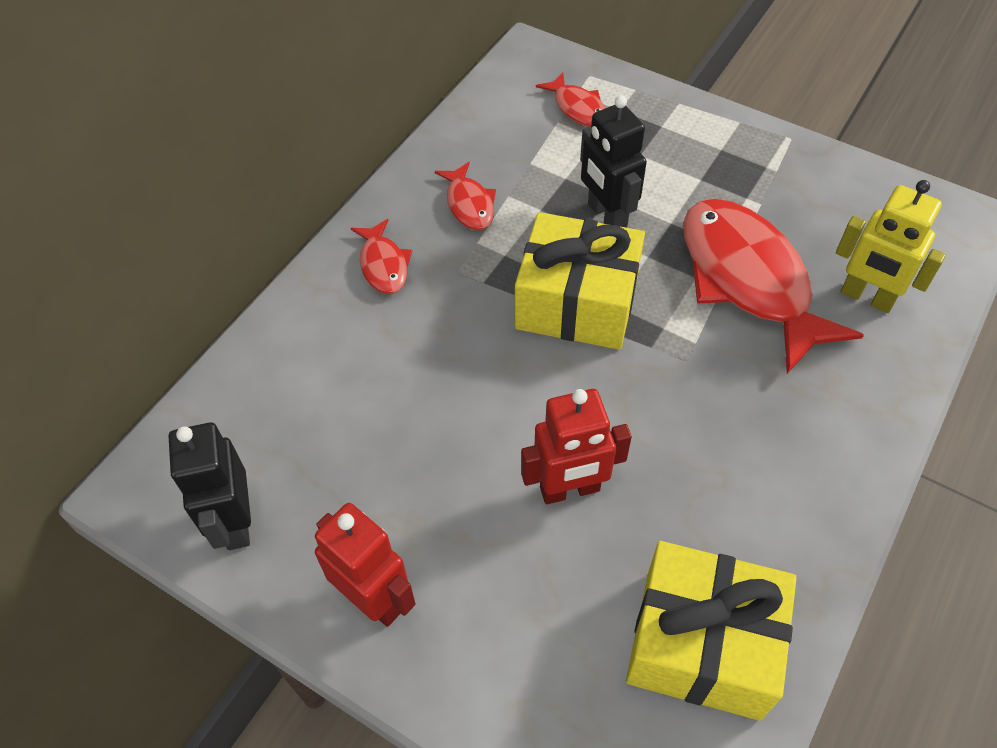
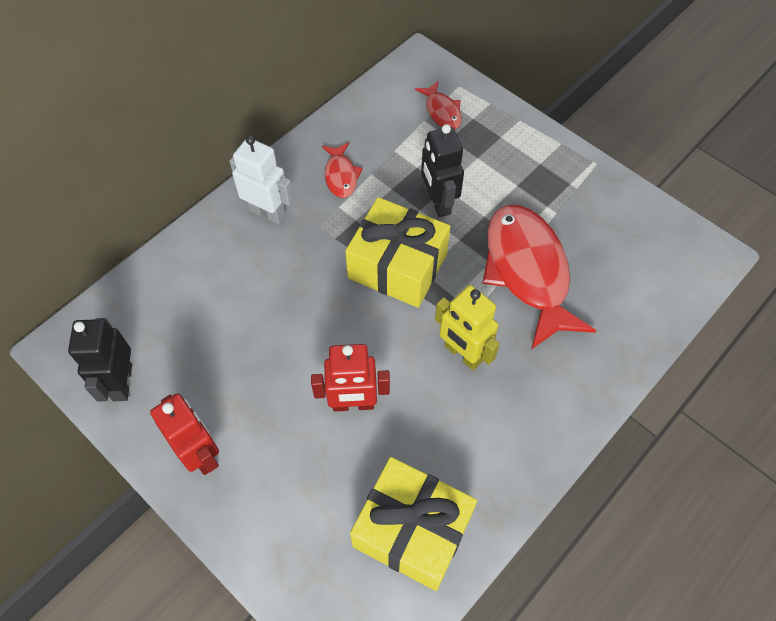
camera: 10 degrees right, 5 degrees up
red fish [351,219,412,294] -> white robot [230,135,294,224]
yellow robot [836,180,946,313] -> yellow robot moved to [435,285,500,370]

